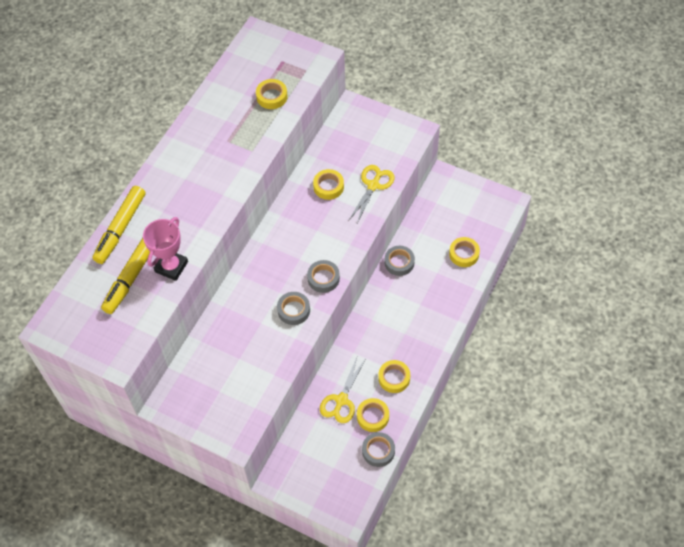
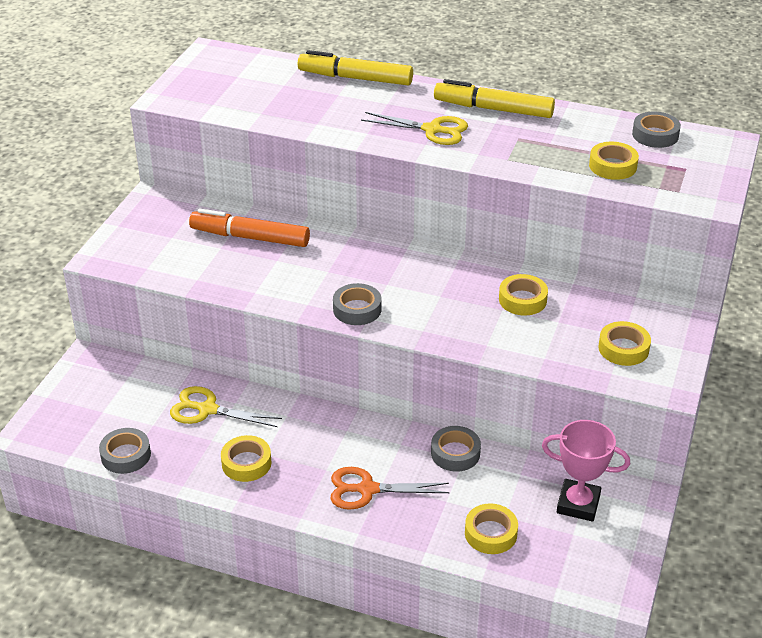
camera: 80 degrees right, 20 degrees down
yellow marker [101,238,150,314] -> yellow marker moved to [434,79,555,118]
pink trophy [143,217,188,281] -> pink trophy moved to [542,420,630,522]
grey tape [277,292,310,325] -> grey tape moved to [632,112,681,148]
yellow scissors [349,165,394,223] -> yellow scissors moved to [361,112,468,145]
yellow tape [357,398,389,432] -> yellow tape moved to [598,321,651,366]
none -> orange marker [189,209,310,247]
none -> orange scissors [330,467,450,510]

